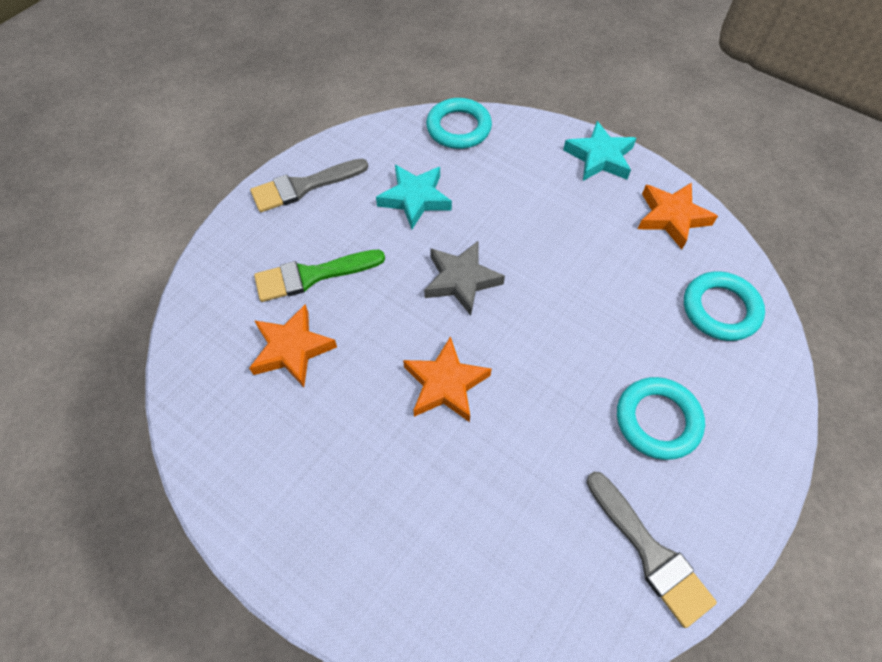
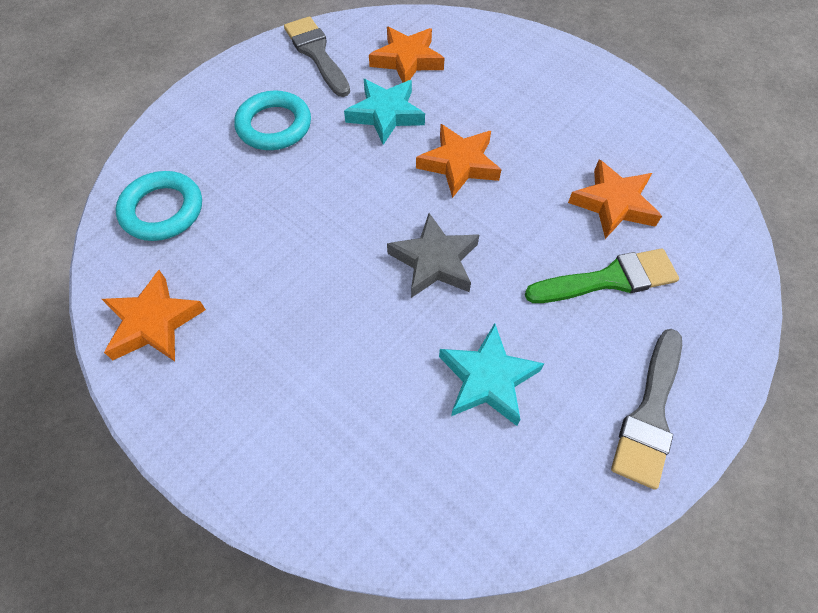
camera: 175 degrees left, 0 degrees up
grey brush [250,158,368,212] -> grey brush turned 135 degrees clockwise [611,329,682,490]
turquoise ring [426,98,492,149] -> none
turquoise star [563,121,637,181] -> turquoise star moved to [344,79,425,145]
none -> orange star [369,27,444,83]

